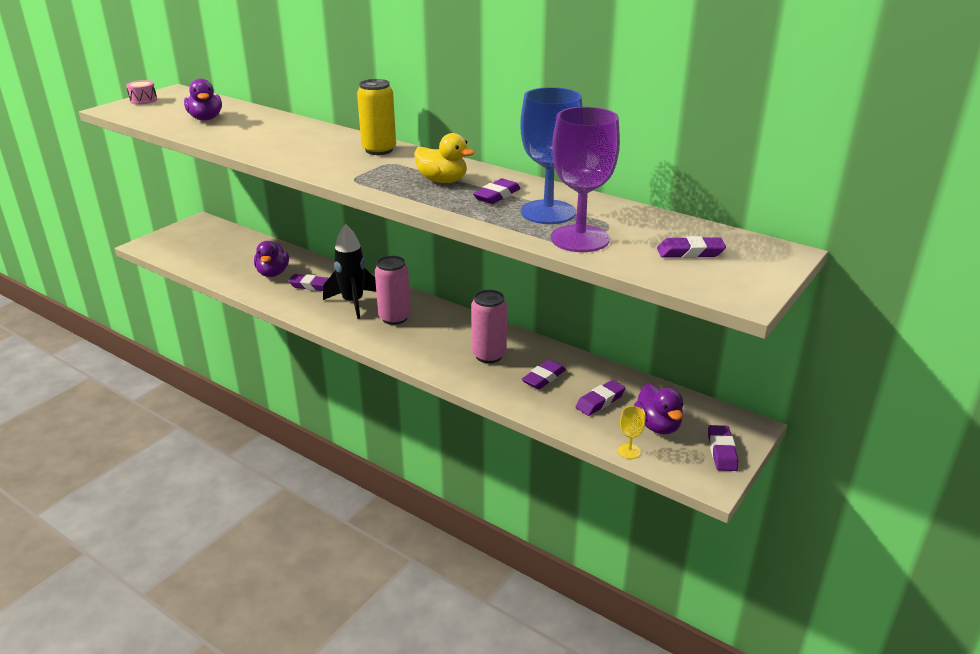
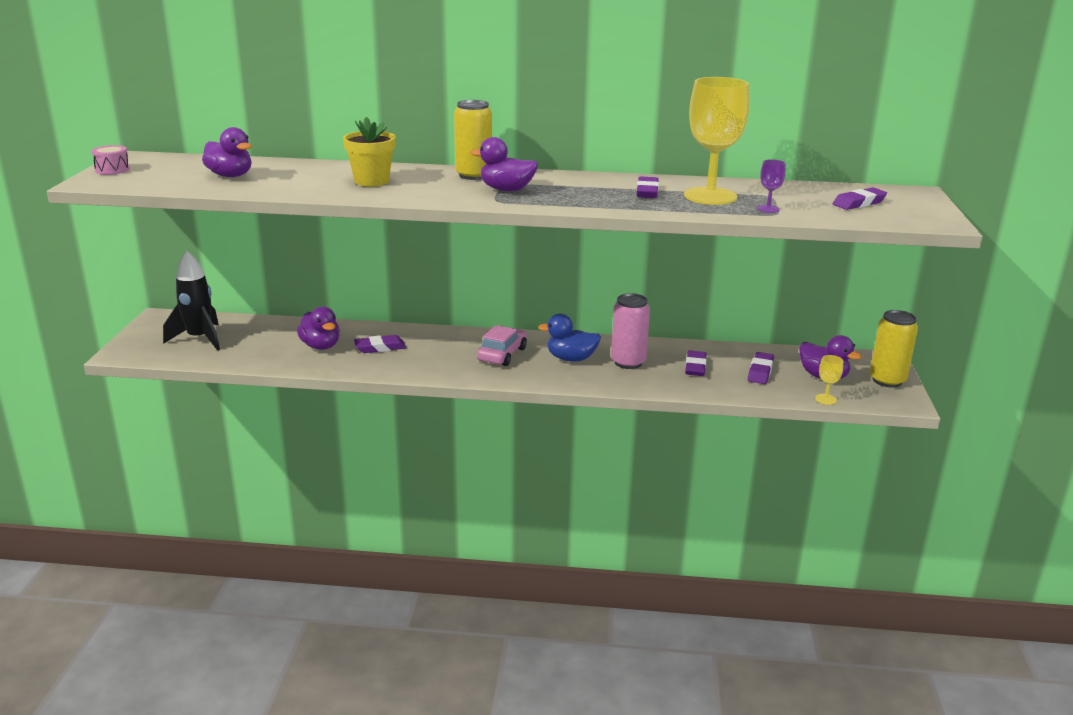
camera: 30 degrees left, 5 degrees down
black rocket [323,224,376,319] -> black rocket moved to [163,250,220,351]
pink can [375,256,411,325] -> pink car [477,325,527,366]
yellow duck [414,133,474,183] -> none
blue goblet [520,87,582,224] -> yellow goblet [684,77,749,205]
purple goblet [551,107,620,252] -> purple goblet [757,159,786,213], size x0.41
purple eraser [708,425,738,471] -> yellow can [870,310,918,388]
none -> yellow flower pot [343,117,396,187]
none -> purple duck [470,137,538,191]
none -> blue duck [538,314,601,361]

